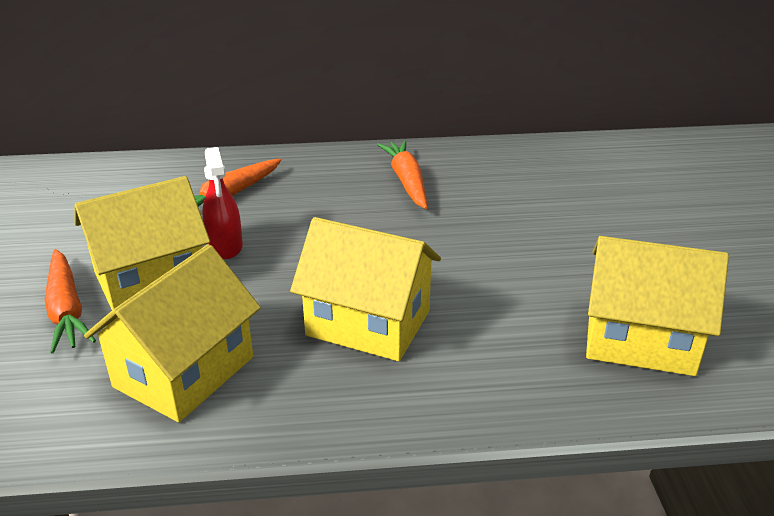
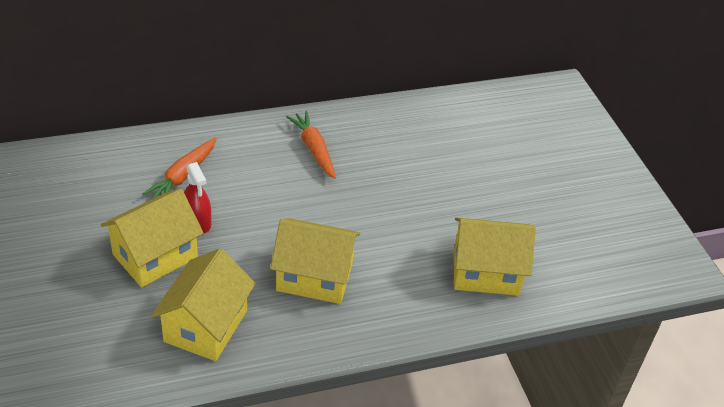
camera: 15 degrees left, 10 degrees up
orange carrot [45,249,96,354] -> none

